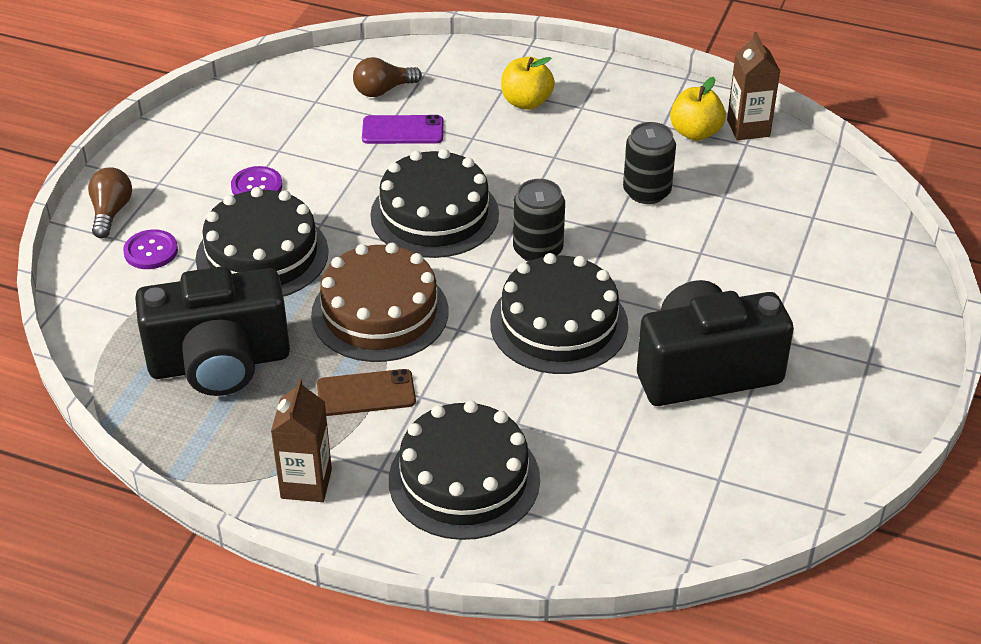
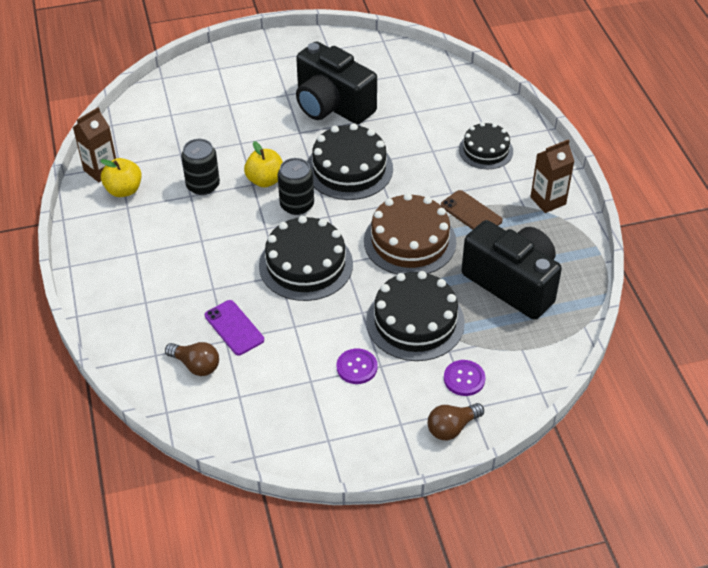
camera: 125 degrees left, 5 degrees up
black cake [389,400,540,540] -> black cake [459,122,513,169], size x0.63
yellow apple [501,57,555,110] -> yellow apple moved to [244,141,283,188]

